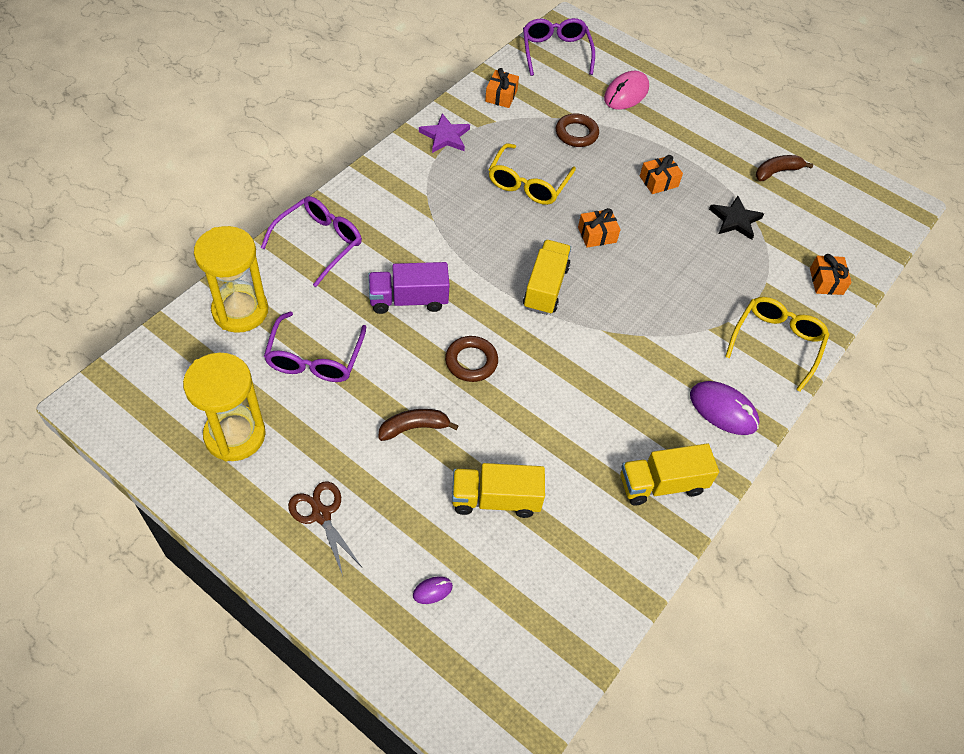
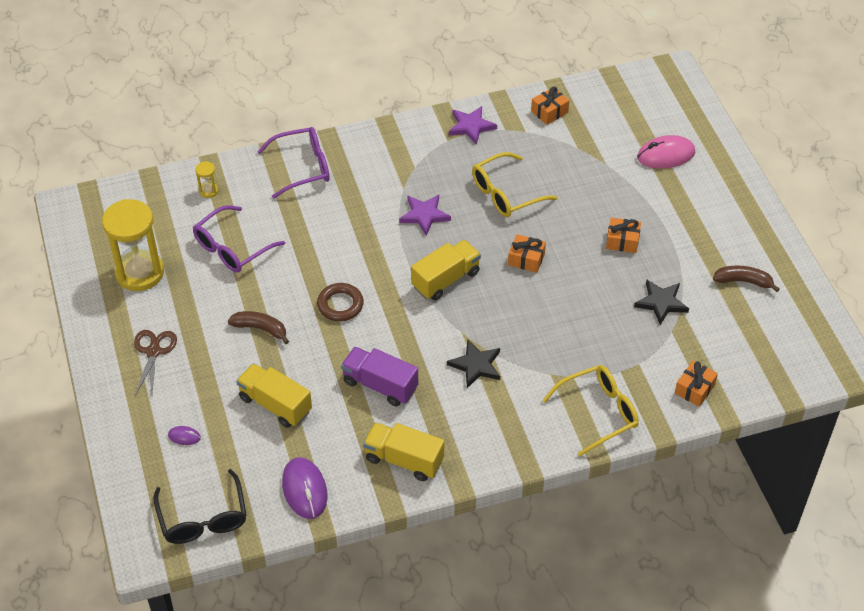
camera: 40 degrees right, 5 degrees down
yellow hourglass [194,226,268,333] -> yellow hourglass [195,161,218,198], size x0.41
purple truck [368,262,450,314] -> purple truck moved to [341,347,418,406]
purple glasses [523,18,595,76] -> none
brown ring [556,113,599,147] -> none
purple mouse [690,381,759,435] -> purple mouse moved to [282,457,328,519]
none -> black glasses [153,469,247,544]
none -> purple star [399,195,451,236]
none -> black star [447,340,500,388]

